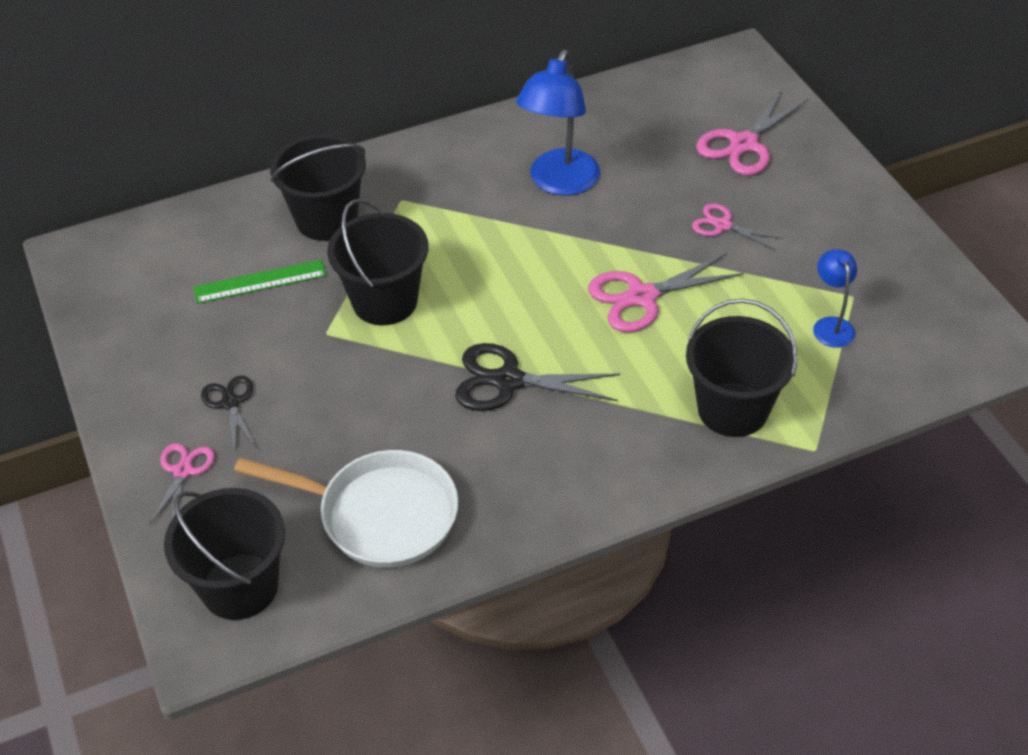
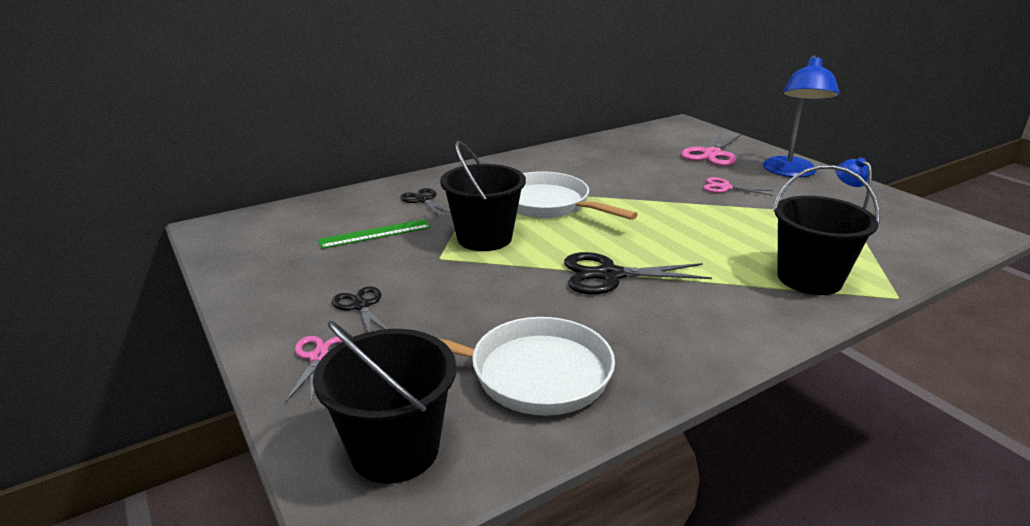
camera: 10 degrees left, 20 degrees down
black bucket [270,134,366,241] -> black scissors [400,188,451,217]
blue lamp [516,50,600,196] -> blue lamp moved to [763,55,840,177]
pink scissors [588,253,744,332] -> none
none -> white pan [517,171,638,220]

